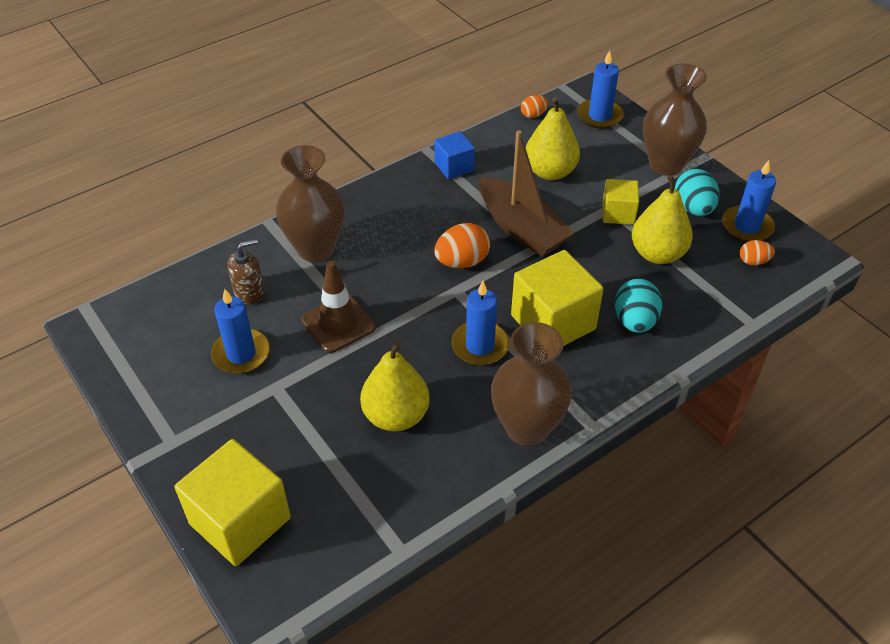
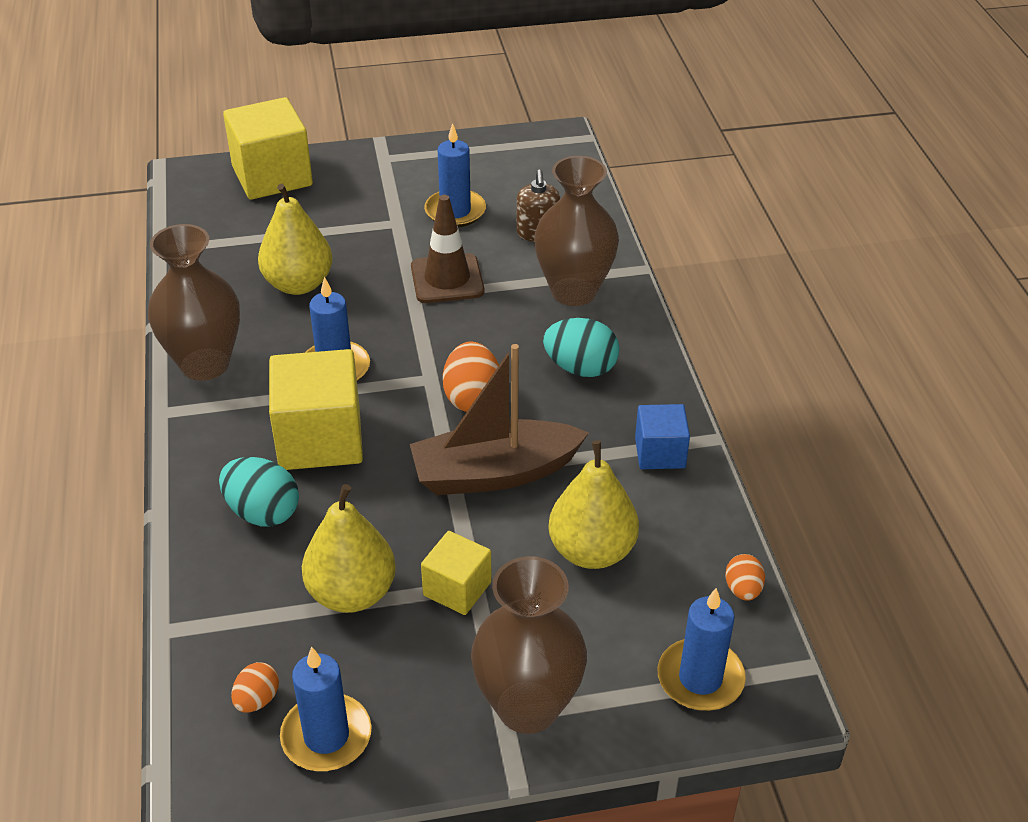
camera: 115 degrees right, 5 degrees down
turquoise egg [675,169,720,216] -> turquoise egg moved to [543,318,620,377]

